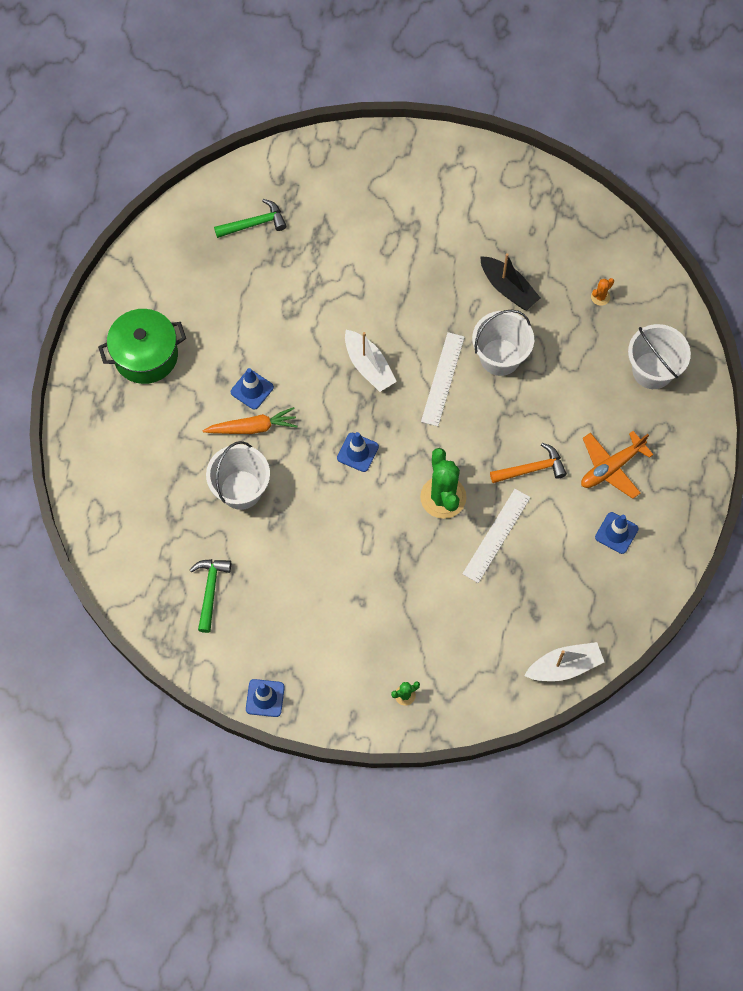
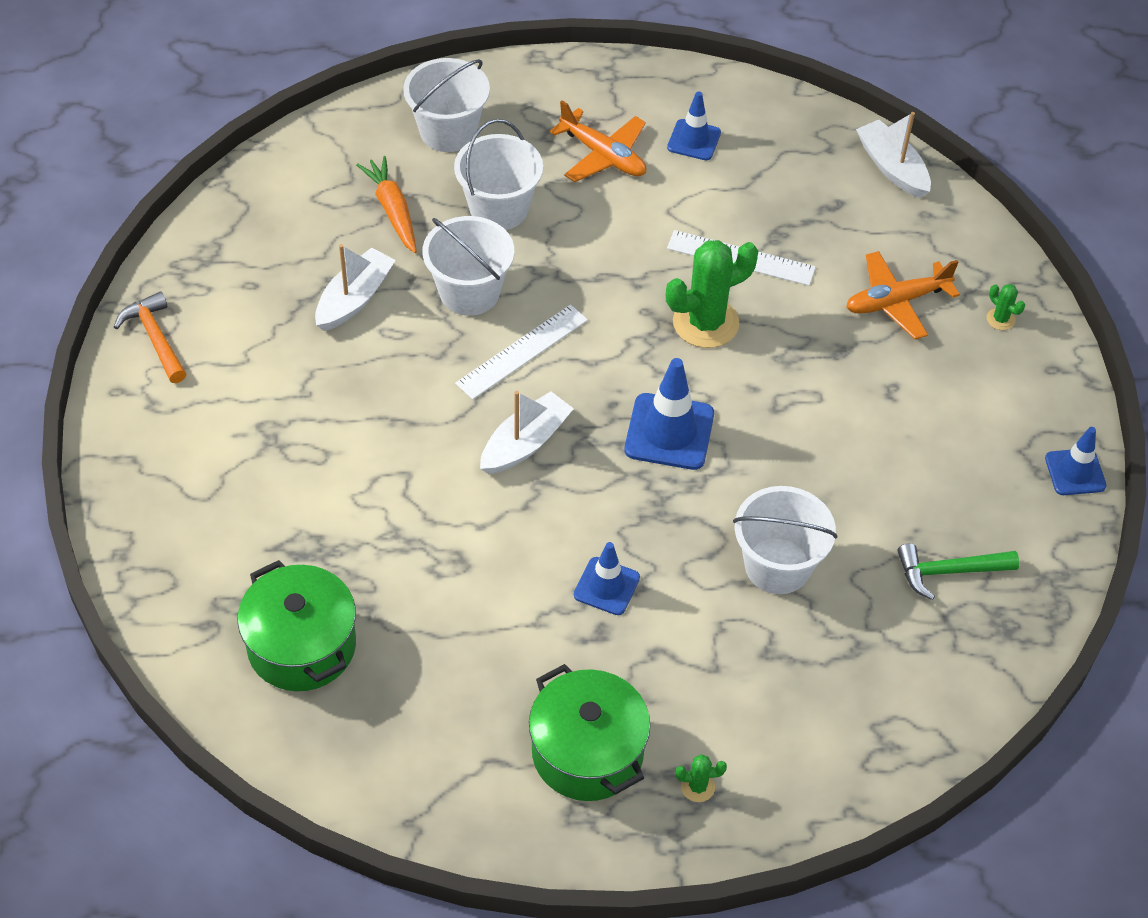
camera: 105 degrees left, 15 degrees down
orange carrot [203,407,298,434] -> orange carrot moved to [356,156,417,253]
green hammer [214,199,287,238] -> green pot [237,560,356,691]
blue traffic cone [337,432,379,472] -> blue traffic cone [624,358,714,470], size x1.57
white ruler [421,332,465,426] -> white ruler turned 45 degrees counterclockwise [455,305,588,400]
black boat [480,253,540,311] -> white boat [315,244,396,331]
orange hammer [490,443,567,483] -> orange hammer moved to [114,291,187,383]
orange cactus [591,278,614,306] -> none
none -> white bucket [454,119,543,230]
none -> green cactus [675,754,727,802]
none -> orange plane [846,251,960,339]

